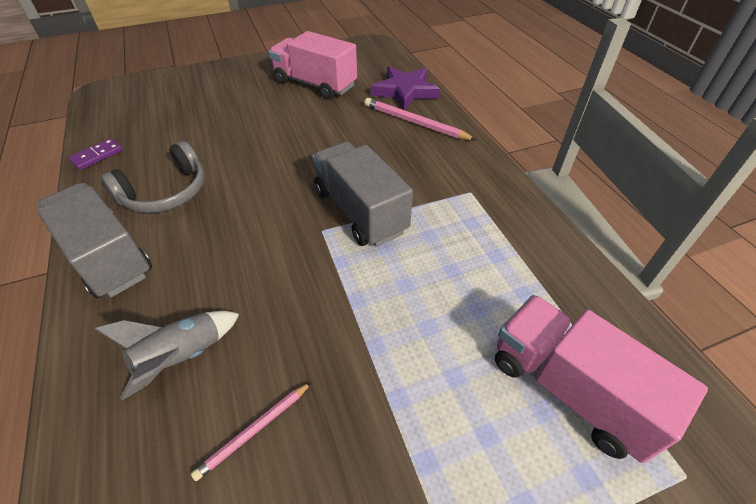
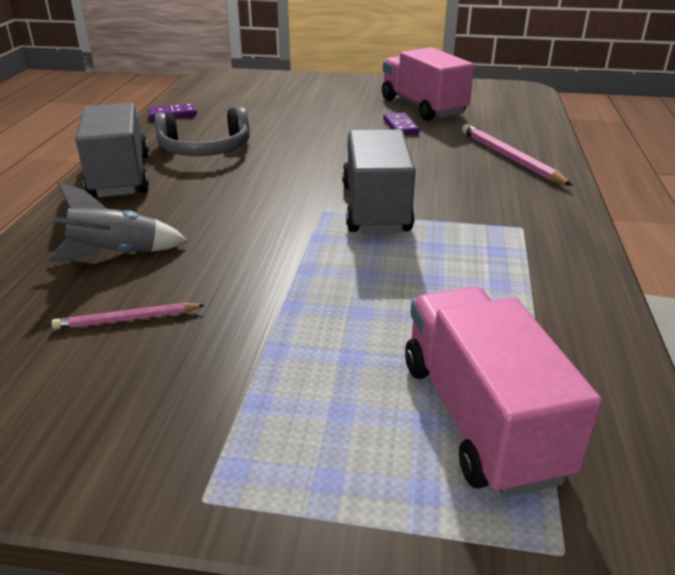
camera: 30 degrees right, 15 degrees down
purple star [371,67,440,110] -> none
none -> purple domino [383,113,419,135]

